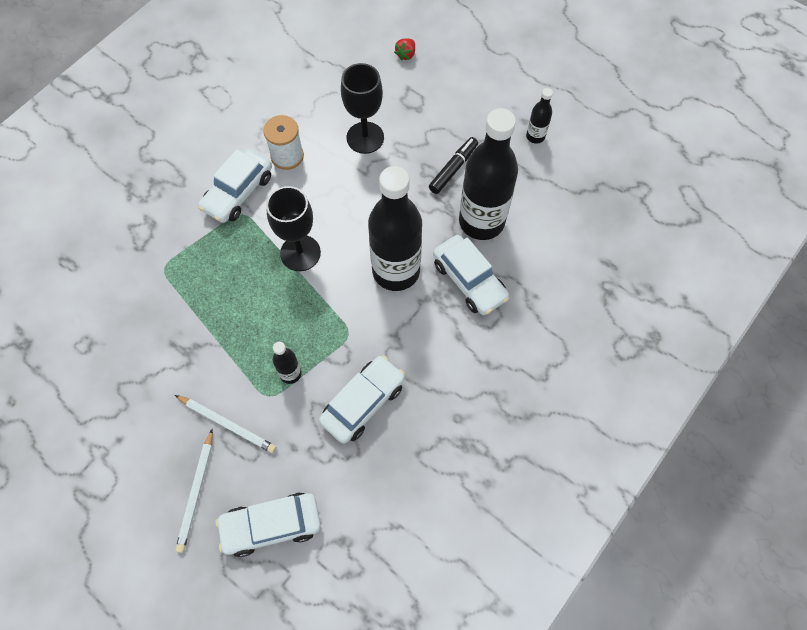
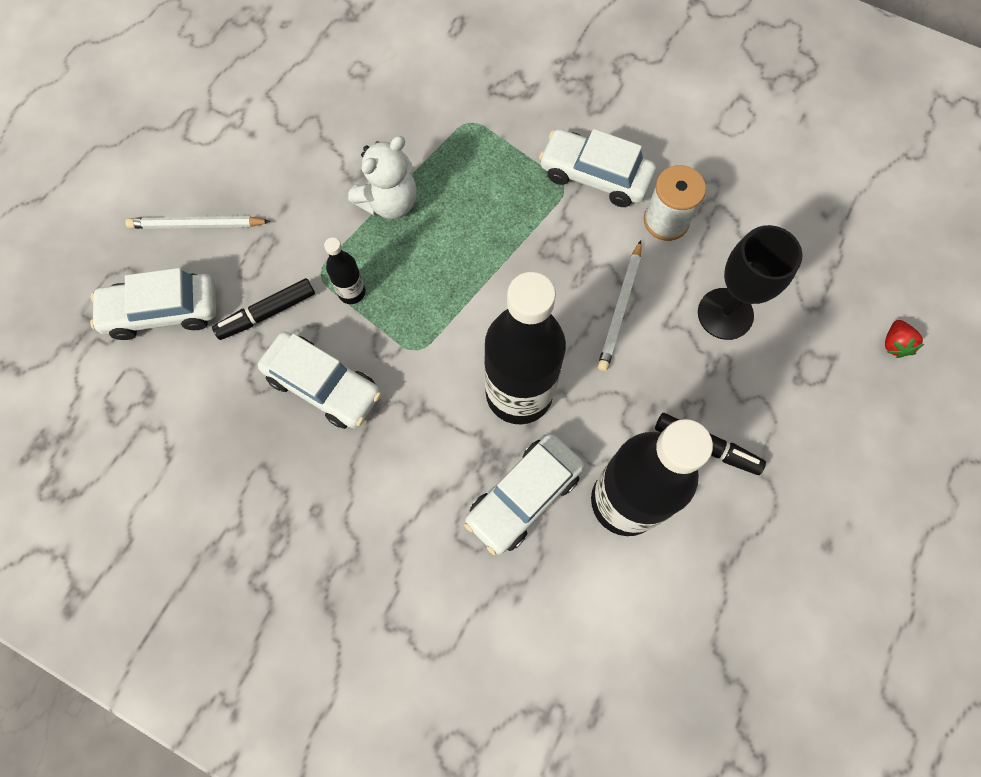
camera: 80 degrees right, 5 degrees up
white pencil [175,395,276,453] -> white pencil moved to [598,240,642,371]
white car [215,493,321,557] -> white car turned 75 degrees counterclockwise [90,268,216,340]
black goblet [266,186,321,271] -> none
red strawberry [394,38,415,61] -> red strawberry turned 105 degrees counterclockwise [885,320,924,358]
black bottle [526,88,553,144] -> none
none -> black marker [212,278,315,340]
none -> white teddy bear [348,136,417,219]

